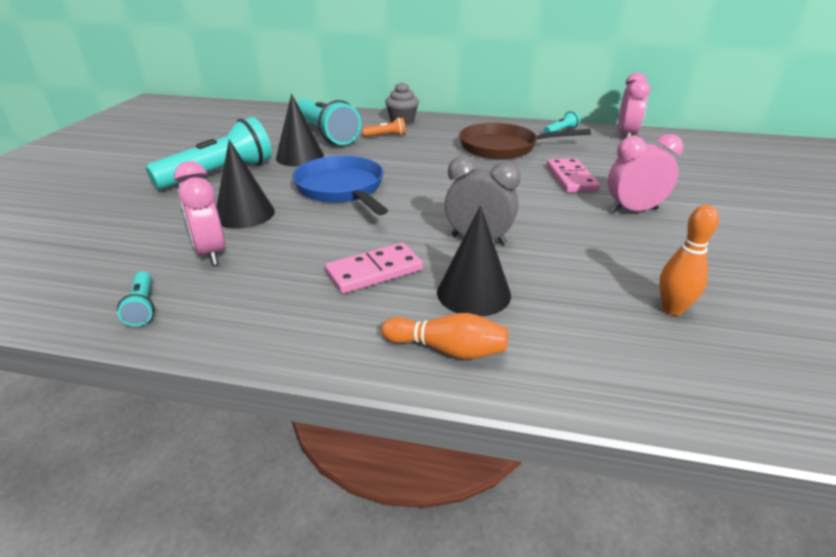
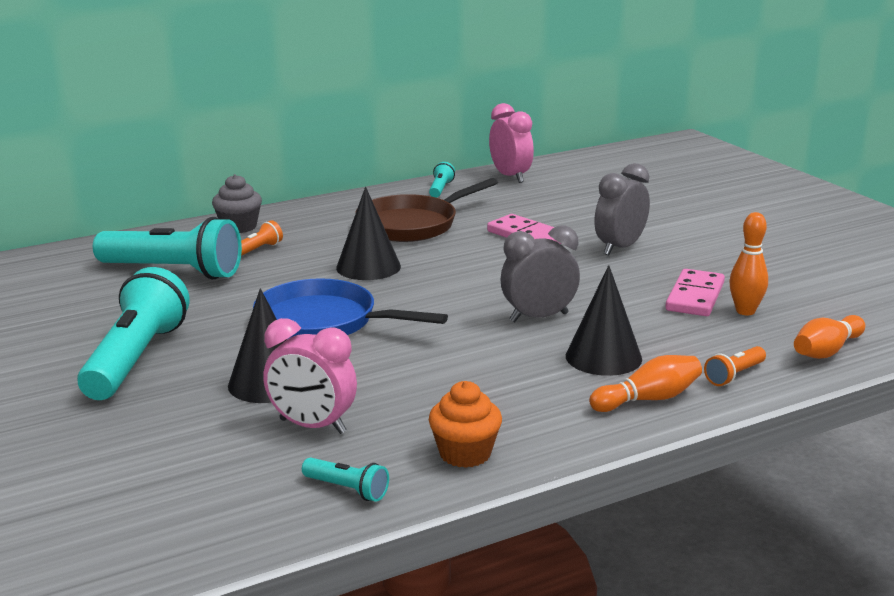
camera: 40 degrees left, 10 degrees down
black cone [276,94,324,166] -> black cone moved to [336,187,401,280]
pink domino [325,243,423,294] -> pink domino moved to [665,269,725,316]
pink clock [608,134,684,213] -> grey clock [594,163,650,255]
none -> orange cupcake [429,381,502,468]
none -> orange flashlight [704,346,766,386]
none -> orange bowling pin [794,315,865,359]

